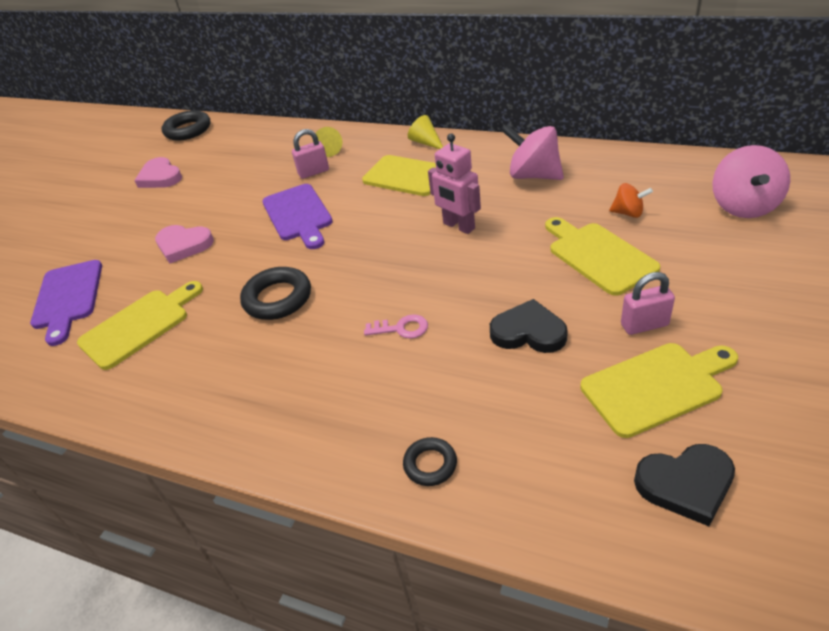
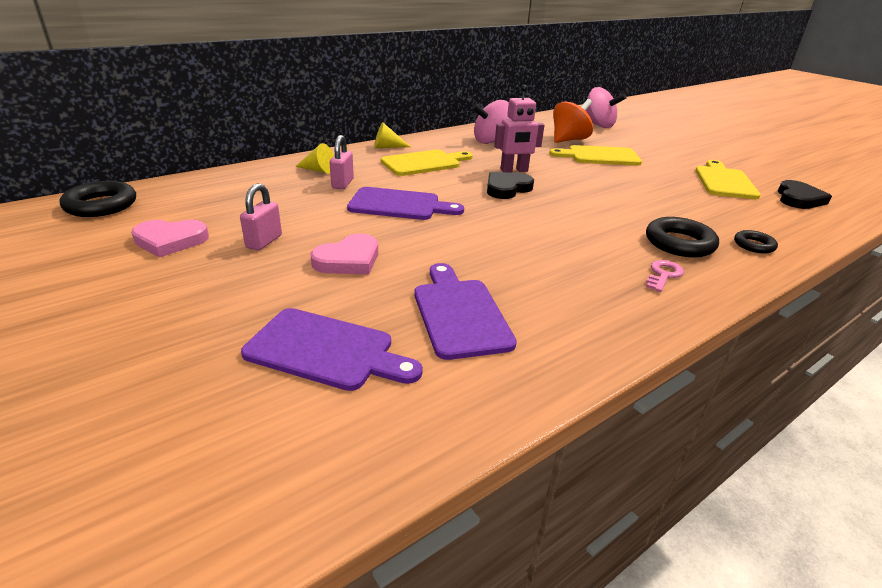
camera: 65 degrees left, 10 degrees down
yellow cutting board [77,281,203,370] -> purple cutting board [414,263,517,360]
black ring [240,267,311,320] -> black ring moved to [646,217,719,257]
pink key [364,314,428,339] -> pink key moved to [646,260,684,292]
black heart [490,299,568,353] -> black heart moved to [487,172,534,199]
orange spinning top [609,183,653,218] -> orange spinning top [553,99,593,143], size x1.83
pink padlock [621,272,675,335] -> pink padlock moved to [240,183,282,250]

